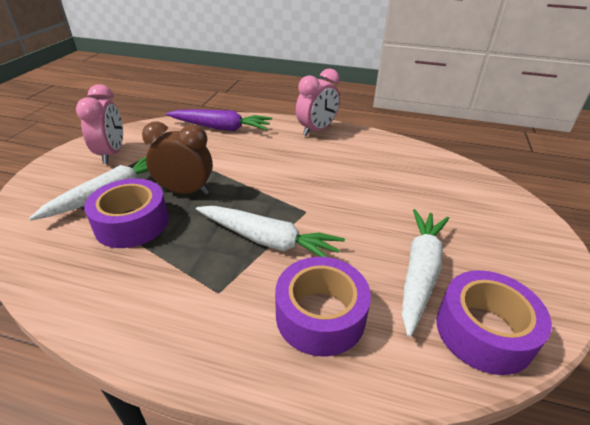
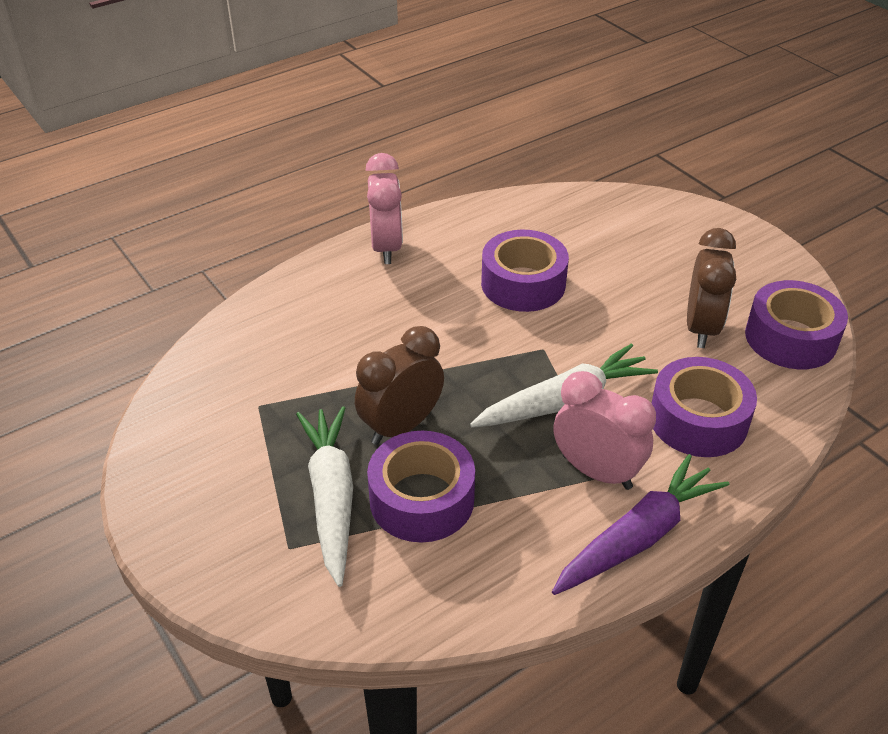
camera: 50 degrees left, 5 degrees up
pink clock [76,84,123,164] -> pink clock moved to [554,371,656,490]
purple carrot [166,109,272,131] -> purple carrot moved to [552,454,729,595]
white carrot [402,209,449,337] -> brown clock [687,228,736,348]
none -> purple tape [481,230,569,312]

